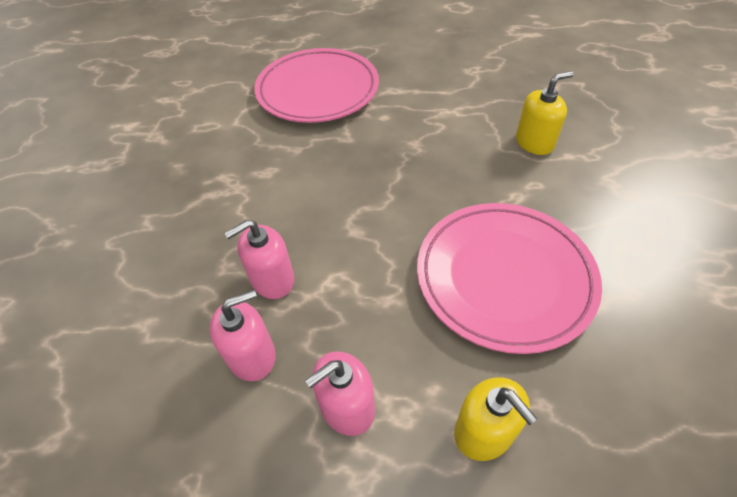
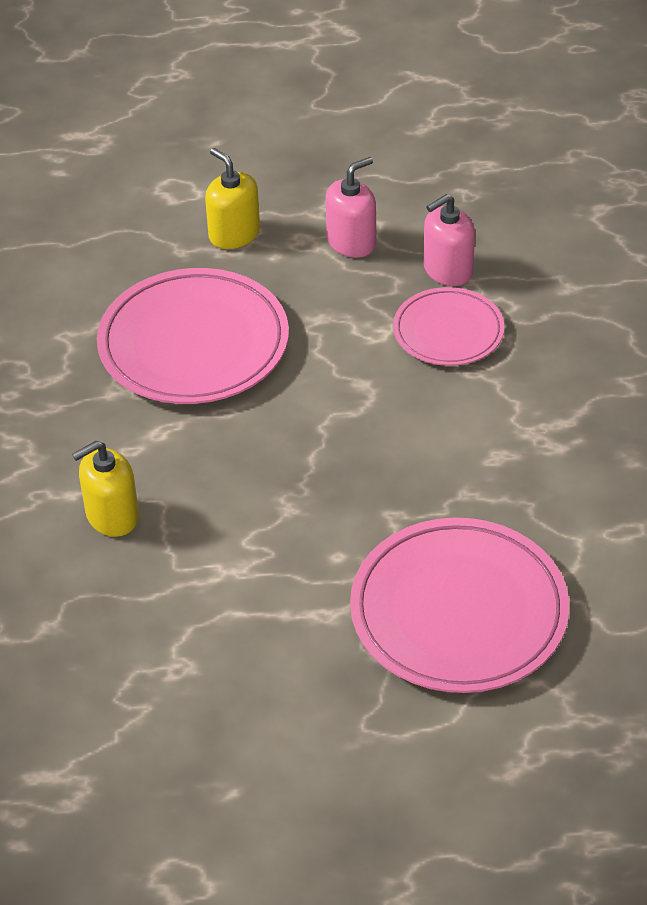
camera: 175 degrees right, 5 degrees down
pink soap dispenser [224,220,294,299] -> pink plate [393,287,504,366]

